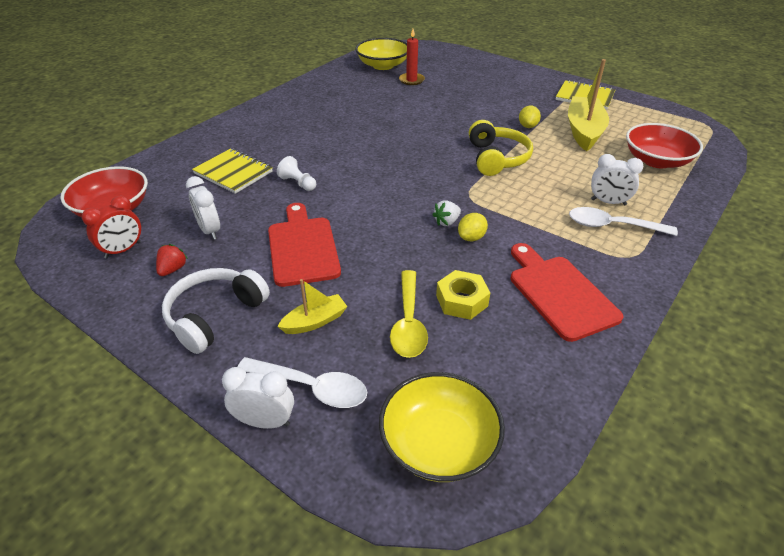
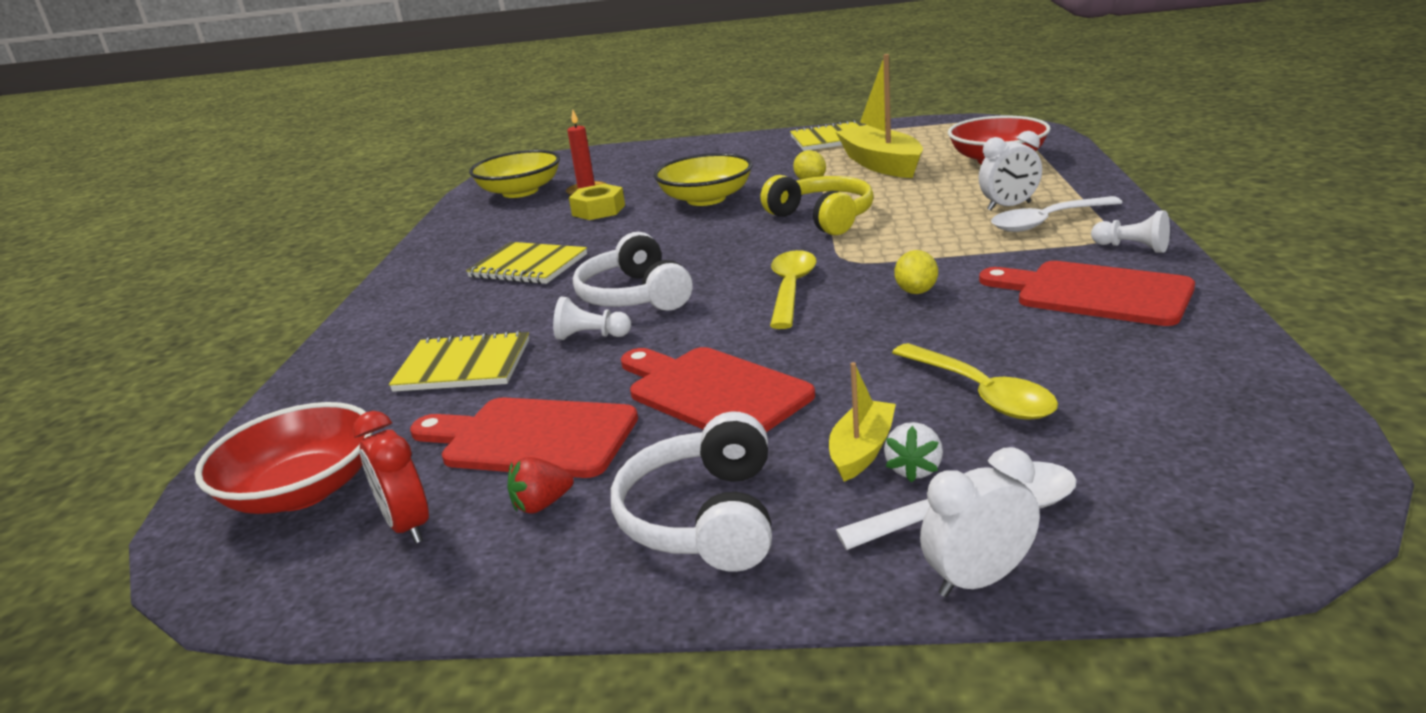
camera: 30 degrees left, 15 degrees down
red clock [82,196,141,259] -> red clock turned 135 degrees clockwise [353,411,429,544]
red strawberry [156,244,188,276] -> red strawberry turned 105 degrees counterclockwise [507,457,574,514]
white clock [186,176,220,240] -> red cutting board [410,398,638,478]
yellow bowl [379,372,505,482] -> yellow bowl moved to [654,153,753,206]
white strawberry [432,200,461,226] -> white strawberry moved to [884,422,943,483]
yellow nut [436,270,490,320] -> yellow nut moved to [569,184,625,220]
none -> yellow notebook [466,242,587,284]
none -> white headphones [573,232,693,311]
none -> yellow spoon [770,250,817,329]
none -> white pawn [1091,210,1170,253]

